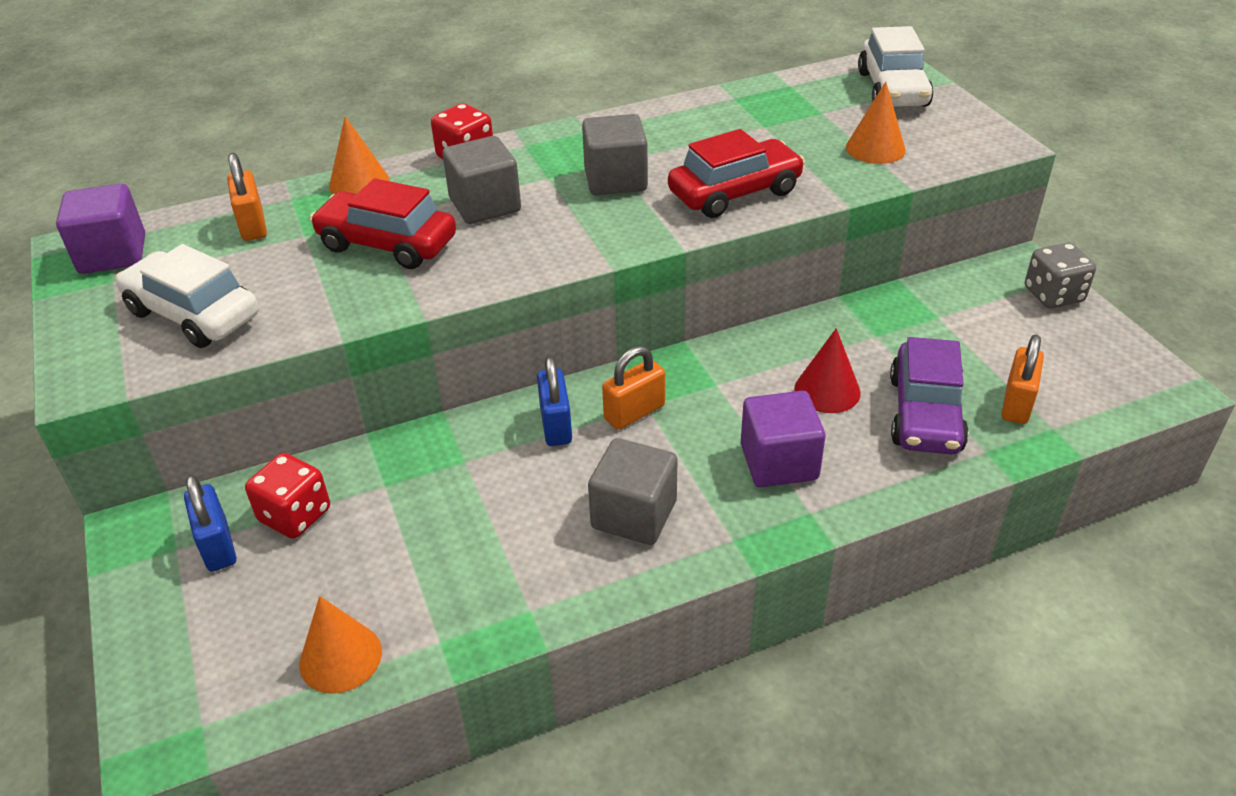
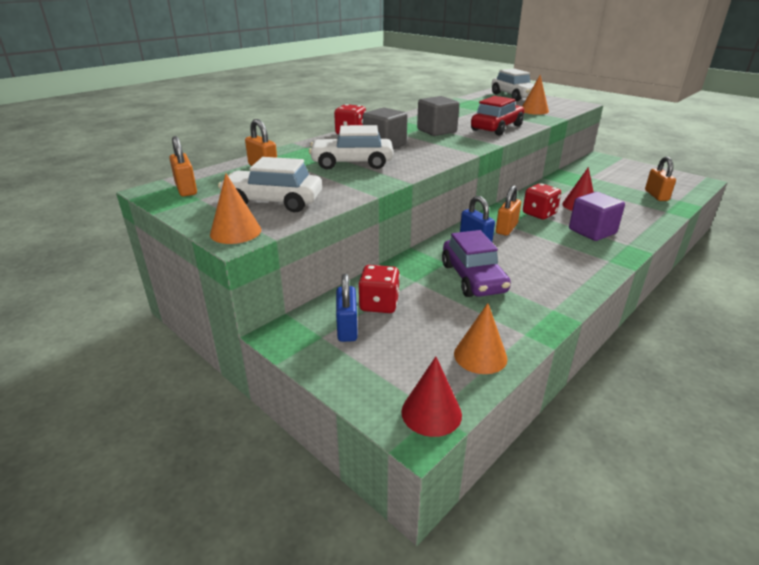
camera: 25 degrees left, 10 degrees down
purple cube [56,184,145,274] -> orange padlock [169,136,197,196]
blue padlock [184,475,236,572] -> blue padlock turned 45 degrees clockwise [336,274,358,342]
red car [310,178,456,269] -> white car [309,125,393,170]
orange cone [329,116,390,194] -> orange cone moved to [210,174,261,244]
grey cube [588,438,678,545] -> none
purple car [890,337,969,454] -> purple car moved to [442,230,511,297]
grey dice [1025,242,1096,308] -> none
none -> red cone [401,357,462,437]
none -> red dice [523,183,561,219]

